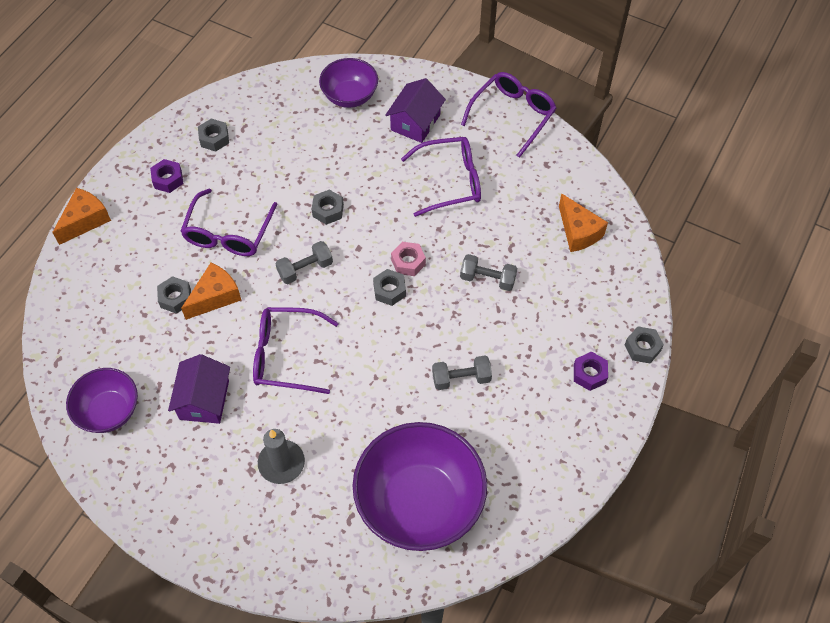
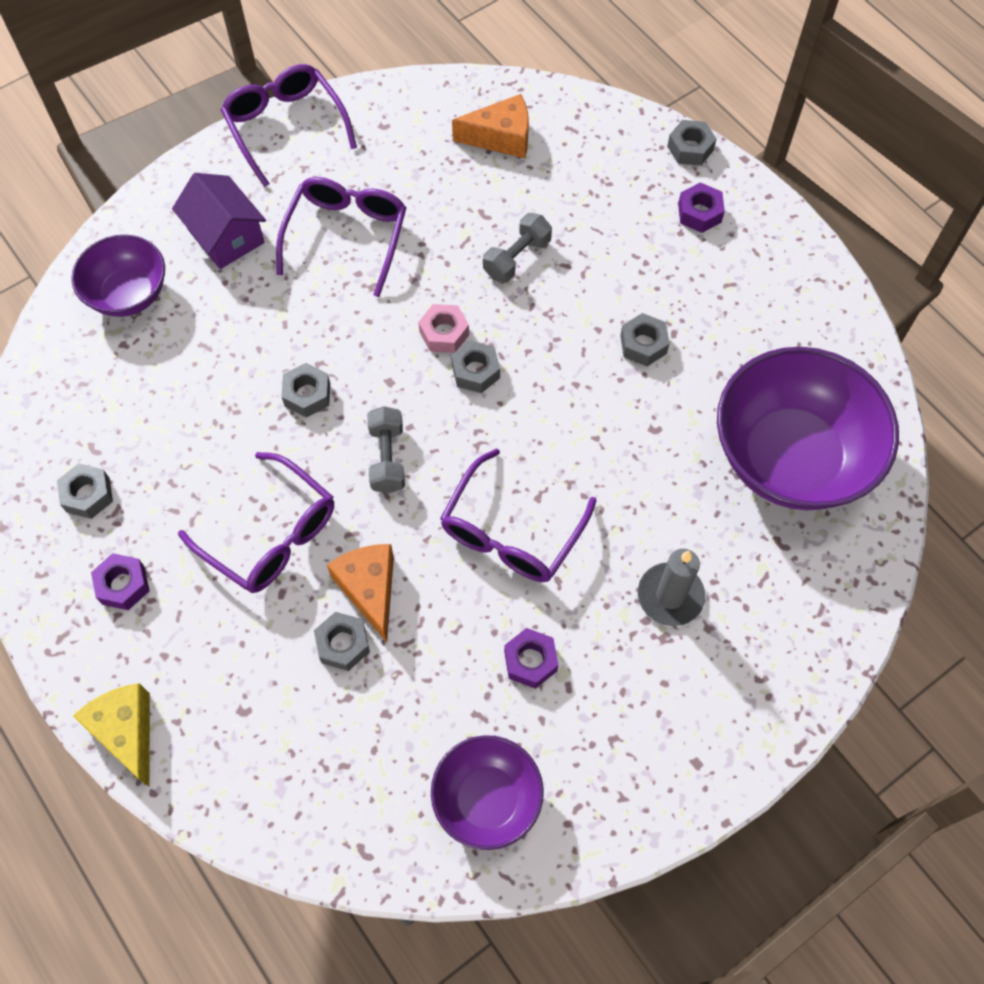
camera: 65 degrees left, 5 degrees up
orange cheese [52,188,111,245] -> yellow cheese [73,683,150,787]
purple house [168,354,230,424] -> purple nut [504,628,558,689]
grey dumbbell [432,356,492,390] -> grey nut [620,313,669,366]

